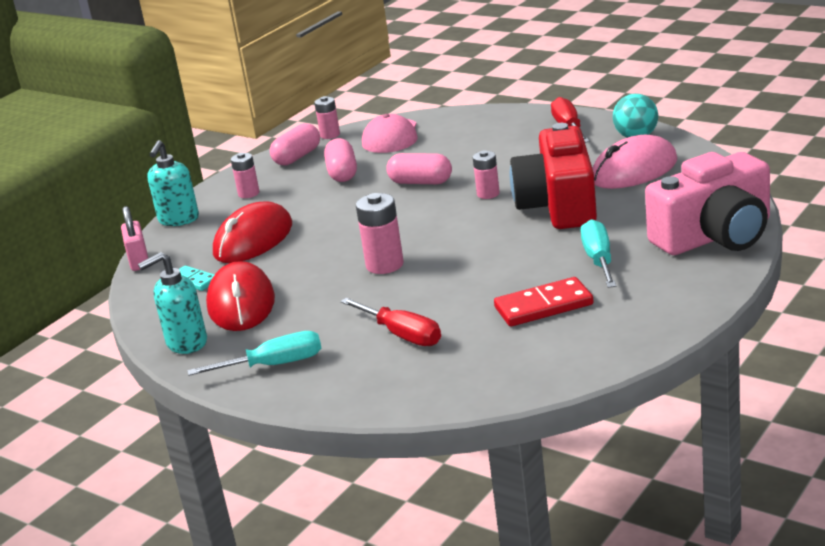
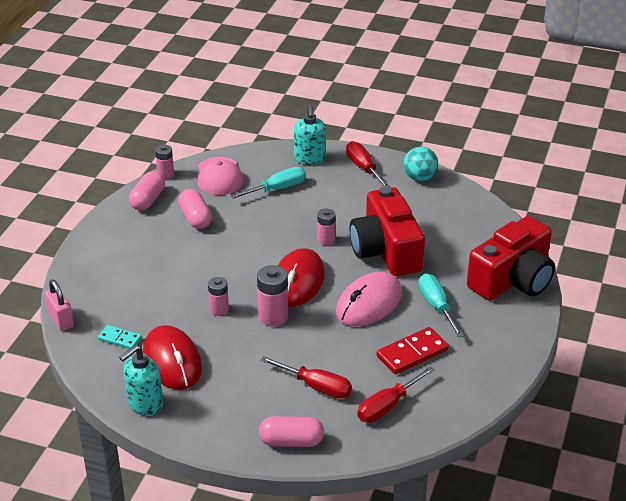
camera: 20 degrees left, 10 degrees up
turquoise soap dispenser [147,140,199,226] -> turquoise soap dispenser moved to [294,105,326,165]
turquoise screwdriver [187,331,322,376] -> turquoise screwdriver moved to [230,167,306,199]
red mouse [213,202,292,263] -> red mouse moved to [278,248,325,307]
pink battery [231,152,259,198] -> pink battery moved to [208,277,229,316]
pink capsule [386,153,452,184] -> pink capsule moved to [259,416,324,447]
pink mouse [592,135,678,189] -> pink mouse moved to [336,272,402,327]
pink camera [645,152,770,255] -> red camera [467,216,555,301]
none -> red screwdriver [357,366,435,423]

